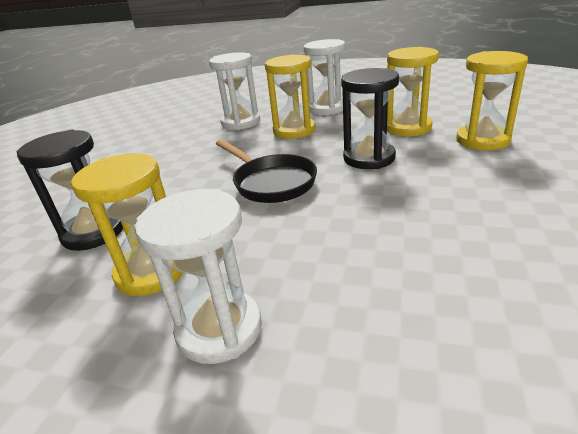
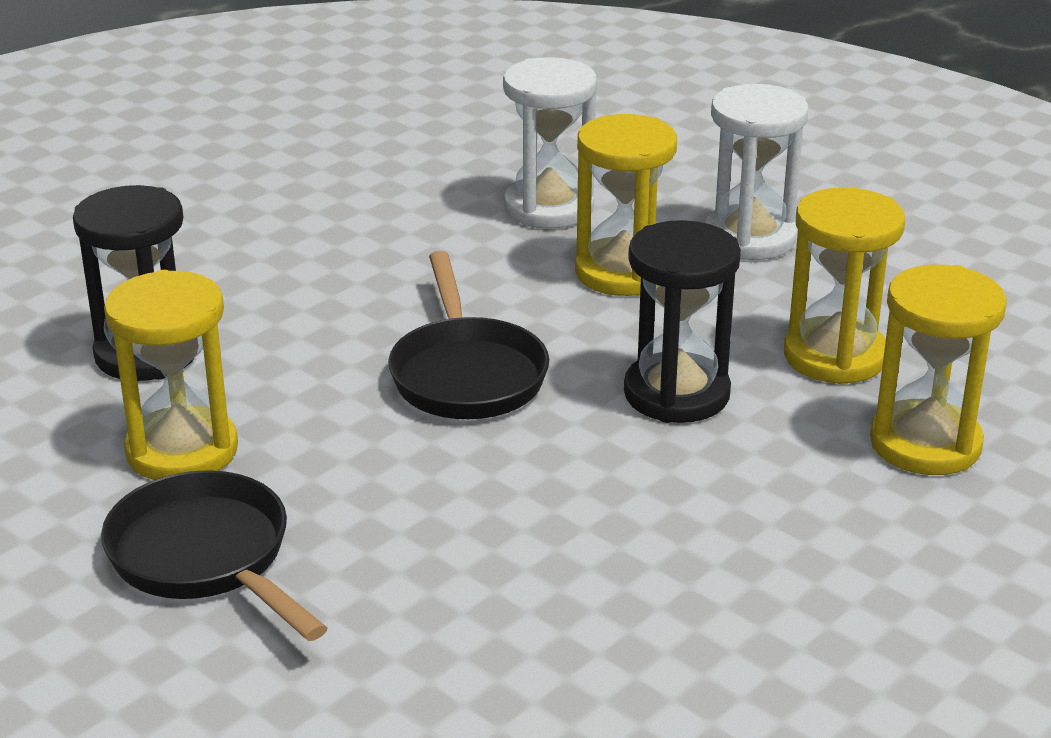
camera: 25 degrees right, 0 degrees up
white hourglass [135,189,262,364] -> black pan [101,470,328,641]

